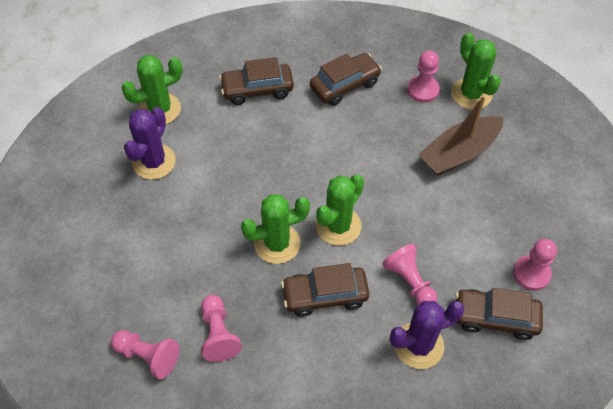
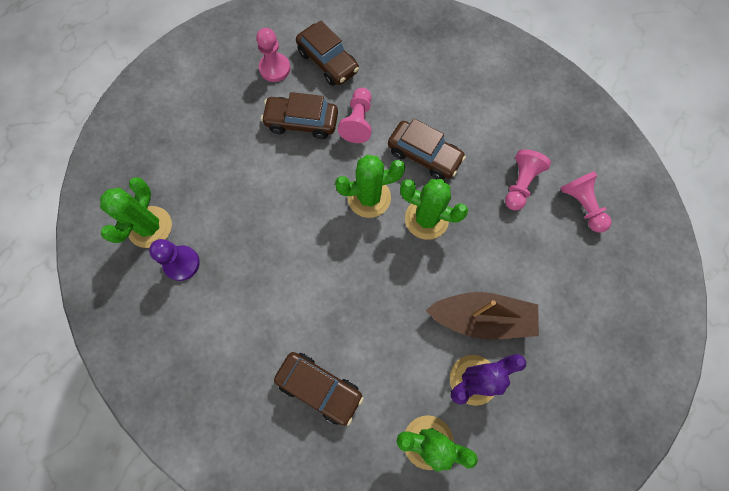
camera: 140 degrees left, 15 degrees up
brown car [310,53,382,106] -> brown car moved to [261,92,338,139]
purple cactus [390,301,464,369] -> none
pink pawn [407,51,440,103] -> purple pawn [149,239,200,281]
brown boat [418,95,504,176] -> brown boat moved to [426,292,539,340]

